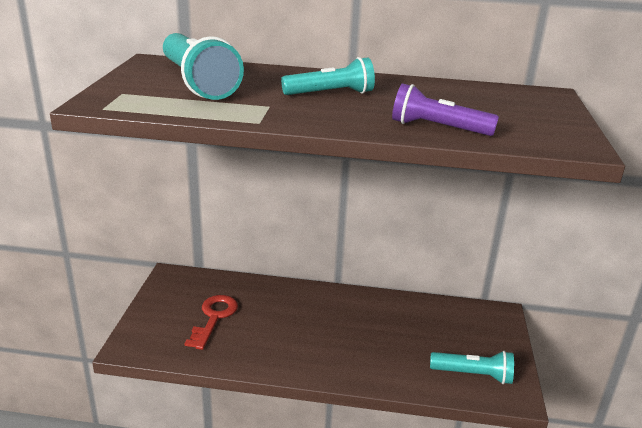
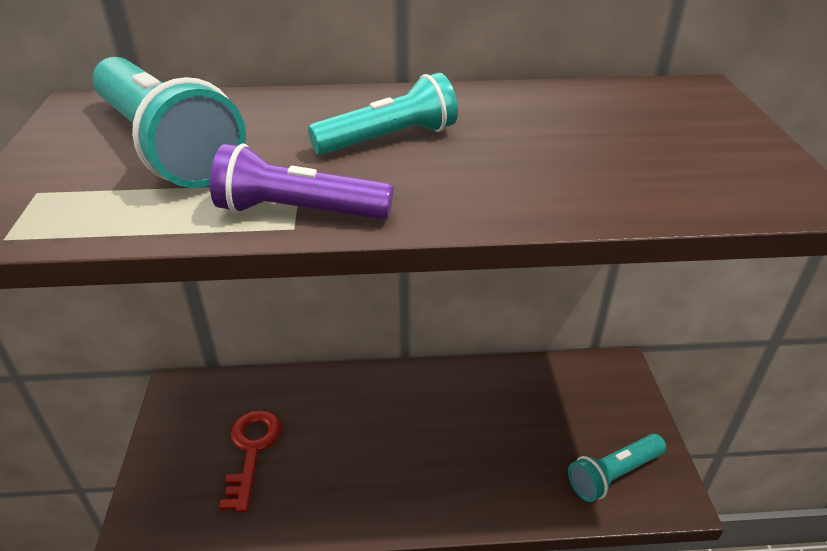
camera: 10 degrees left, 10 degrees up
purple flashlight [392,83,499,136] -> purple flashlight moved to [210,144,393,220]
turquoise flashlight [430,351,514,384] -> turquoise flashlight turned 150 degrees clockwise [568,434,666,502]

